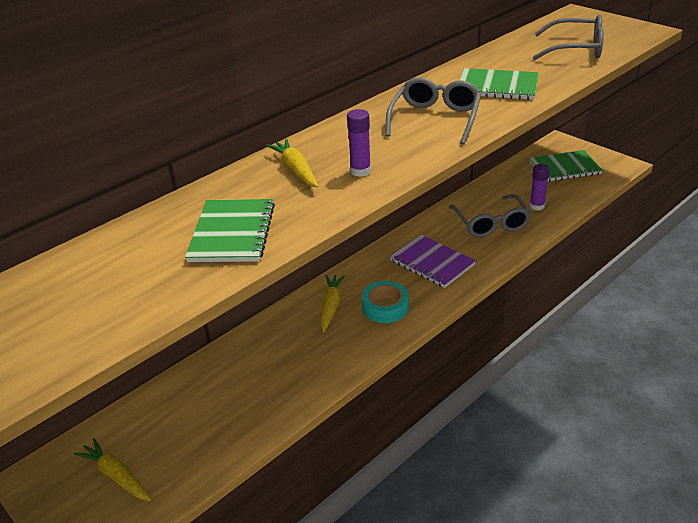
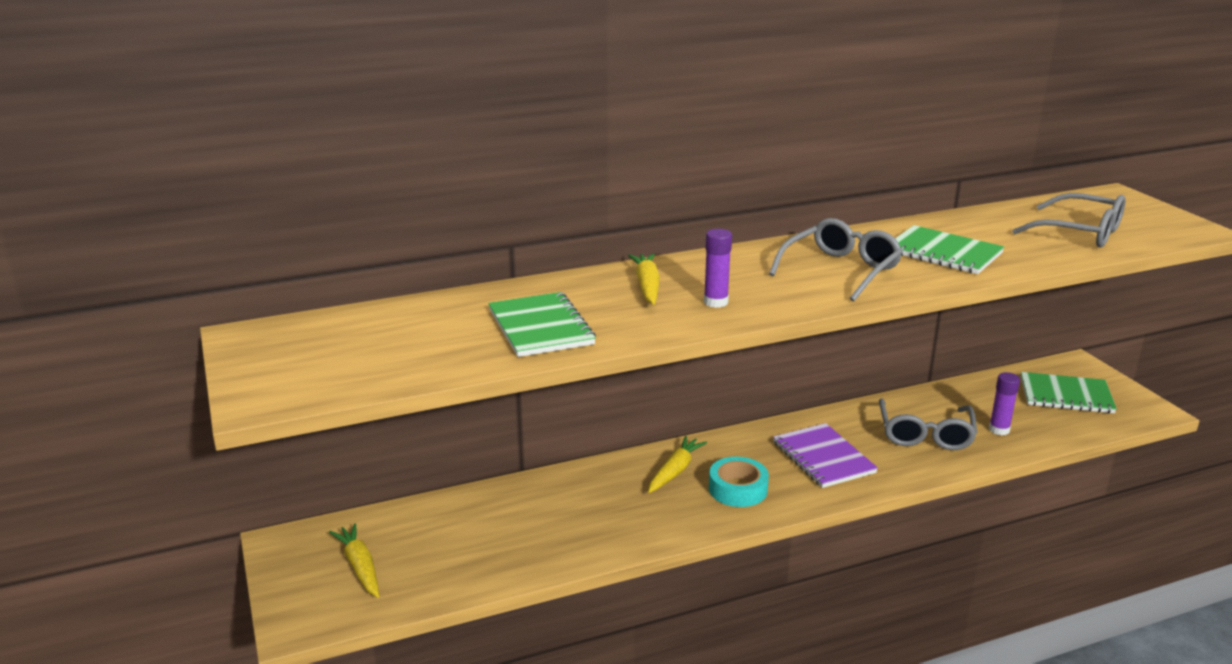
camera: 20 degrees right, 10 degrees down
green notebook [185,199,275,262] -> green notebook turned 45 degrees counterclockwise [488,292,596,357]

